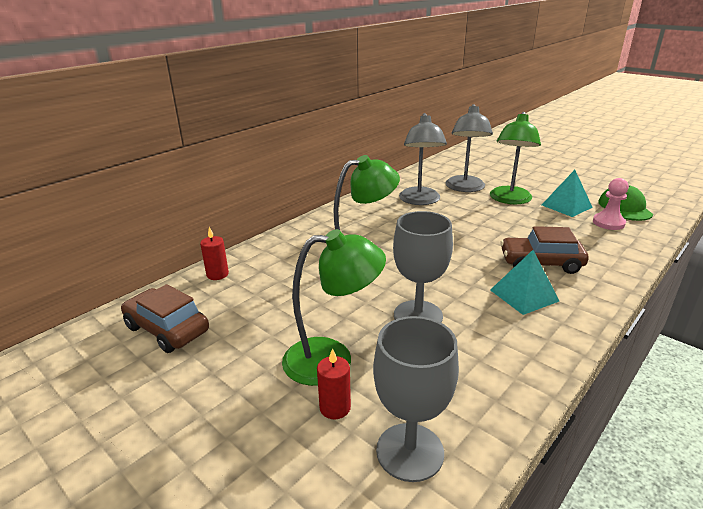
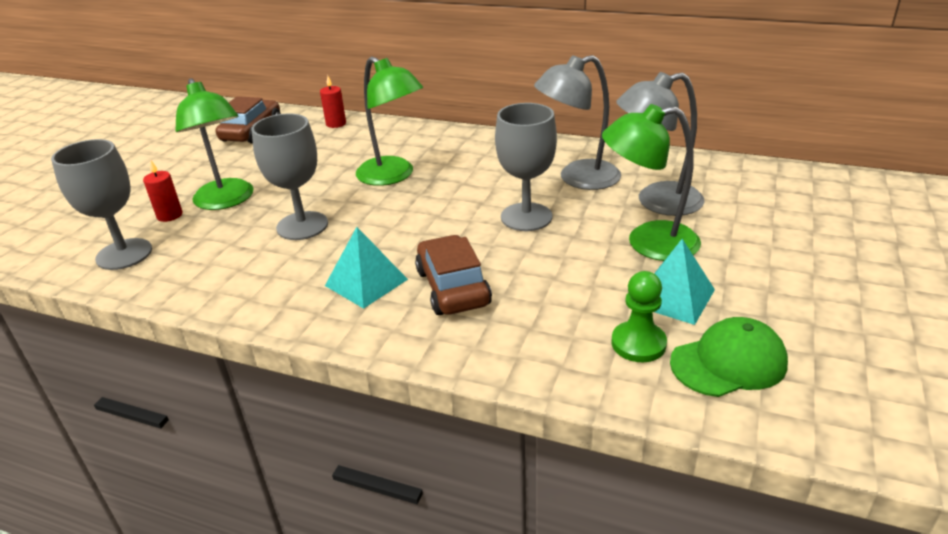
camera: 70 degrees right, 5 degrees up
pink pawn [593,178,629,230] -> green pawn [612,271,667,362]
none -> grey goblet [495,103,557,231]

